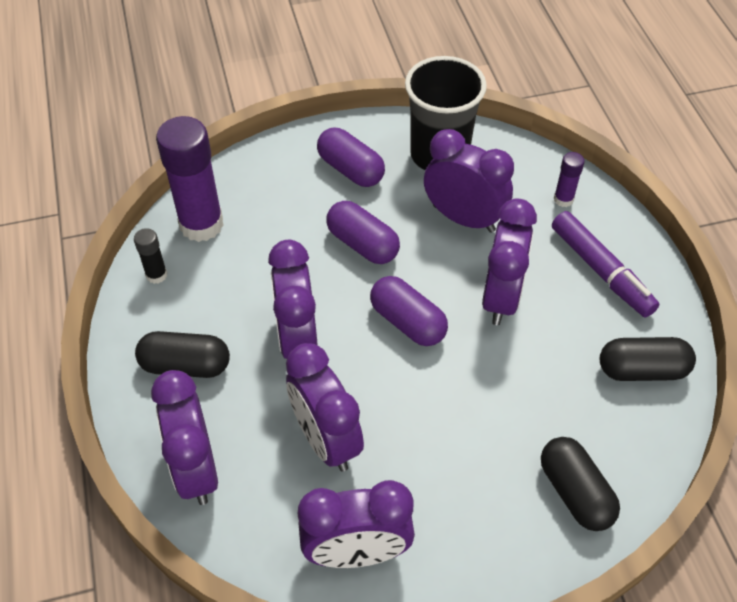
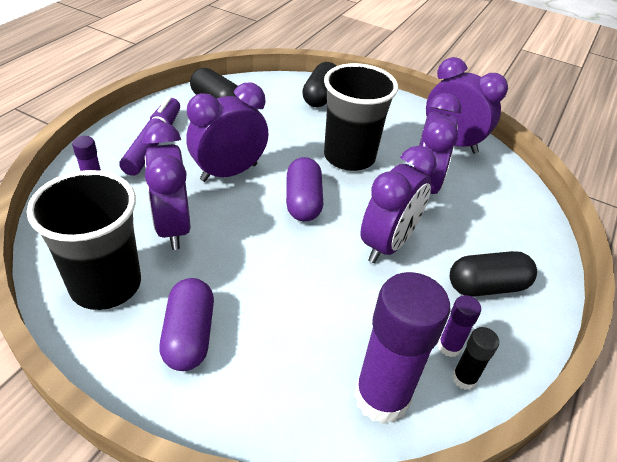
camera: 140 degrees left, 10 degrees down
black capsule [135,331,230,378] -> black capsule turned 60 degrees counterclockwise [450,251,537,297]
purple clock [151,370,218,505] -> none
purple capsule [326,201,400,264] -> none
none -> black cup [324,63,398,171]
none -> purple glue stick [438,295,481,357]

